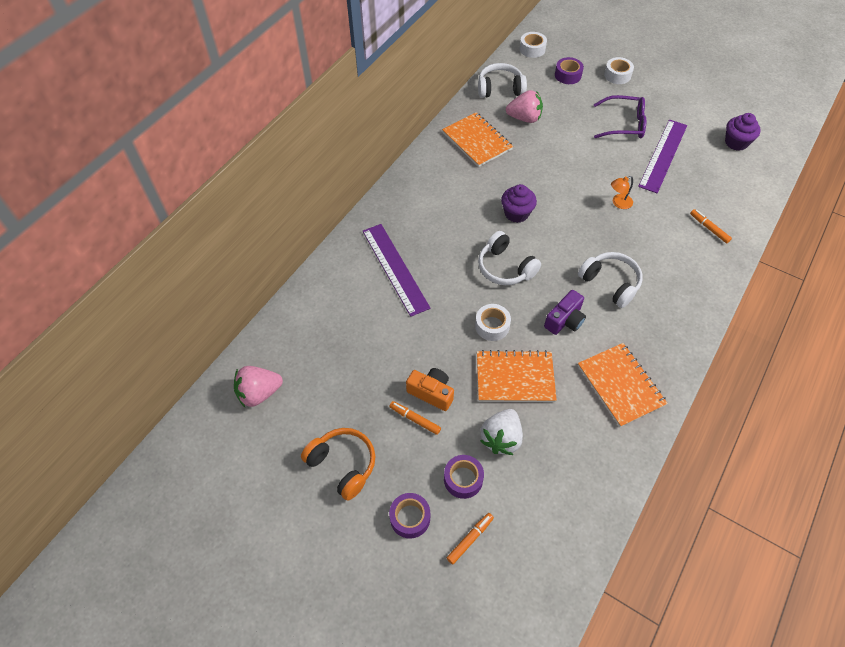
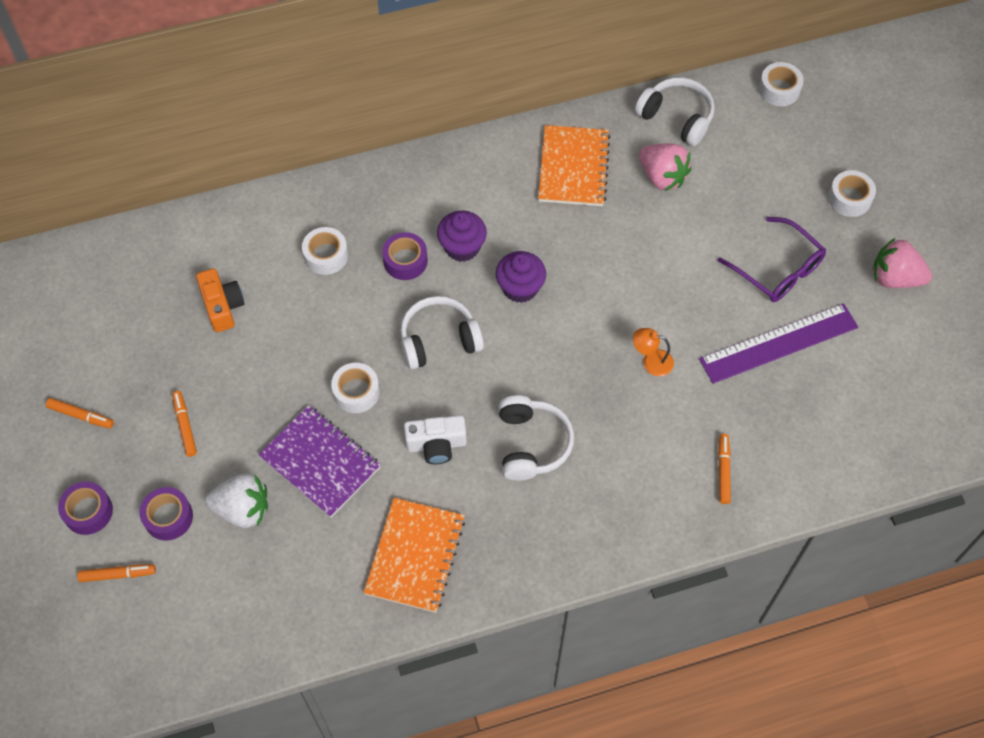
camera: 40 degrees right, 5 degrees up
pink strawberry [234,366,283,407] -> pink strawberry moved to [873,238,932,288]
orange headphones [301,428,375,501] -> orange marker [46,398,114,429]
purple ruler [362,224,431,317] -> white tape [302,227,348,275]
orange camera [406,368,454,411] -> orange camera moved to [196,268,245,332]
orange notebook [477,350,557,402] -> purple notebook [258,405,381,517]
white headphones [478,231,541,285] -> white headphones turned 75 degrees clockwise [400,296,484,370]
white strawberry [480,409,523,455] -> white strawberry turned 150 degrees counterclockwise [205,473,268,528]
purple camera [544,290,586,335] -> white camera [404,415,467,464]
purple tape [555,57,584,84] -> purple tape moved to [382,232,428,280]
purple cupcake [725,113,761,151] -> purple cupcake moved to [437,211,487,262]

